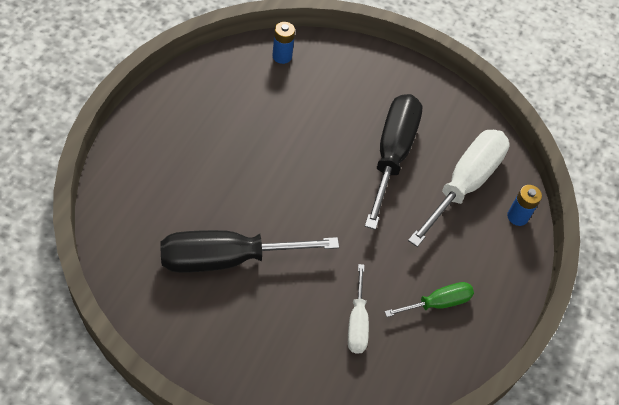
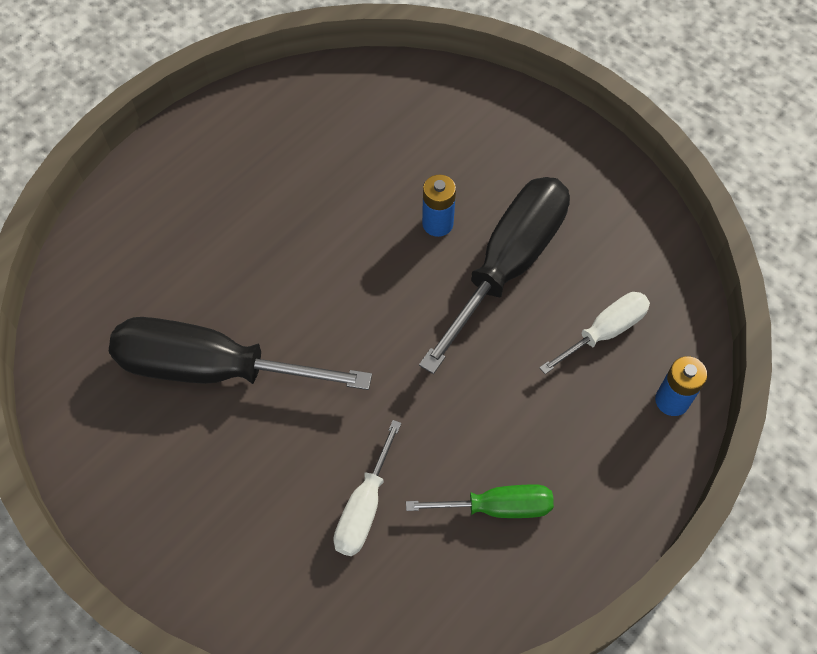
camera: 25 degrees right, 5 degrees up
blue battery [272,22,295,64] -> blue battery moved to [422,175,456,237]
white screwdriver [408,130,510,247] -> white screwdriver [539,292,650,374], size x0.53

